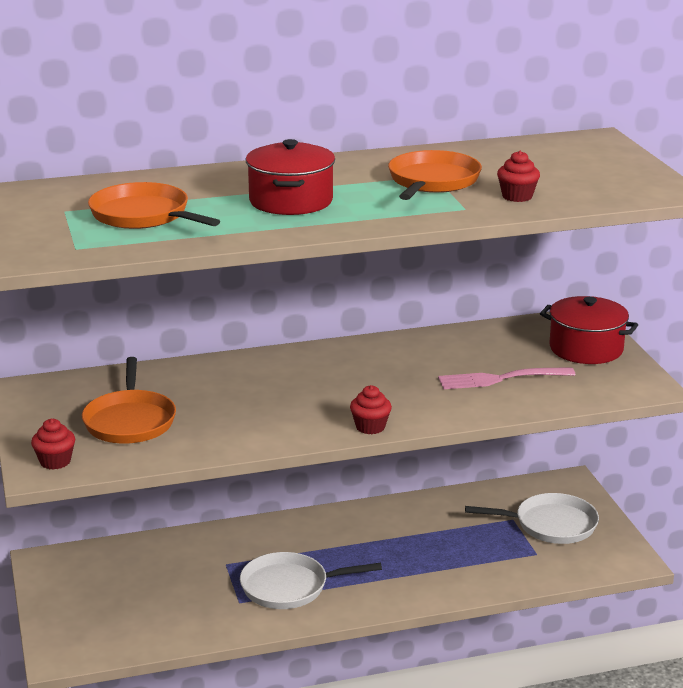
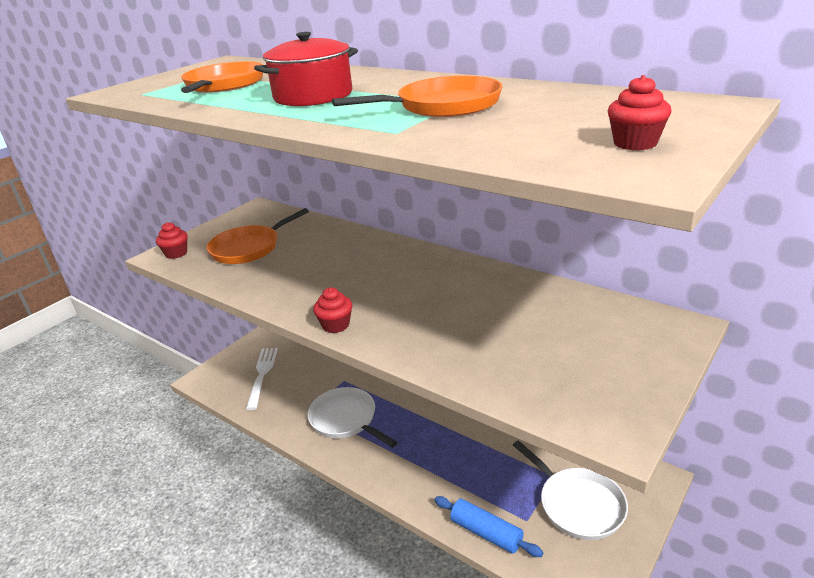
camera: 55 degrees right, 5 degrees up
pink fork [438,367,575,389] -> none
red cupcake [497,151,540,202] -> red cupcake moved to [608,75,672,150]
red pot [540,296,638,364] -> none
none -> white fork [246,348,278,410]
none -> blue rolling pin [434,496,543,557]

